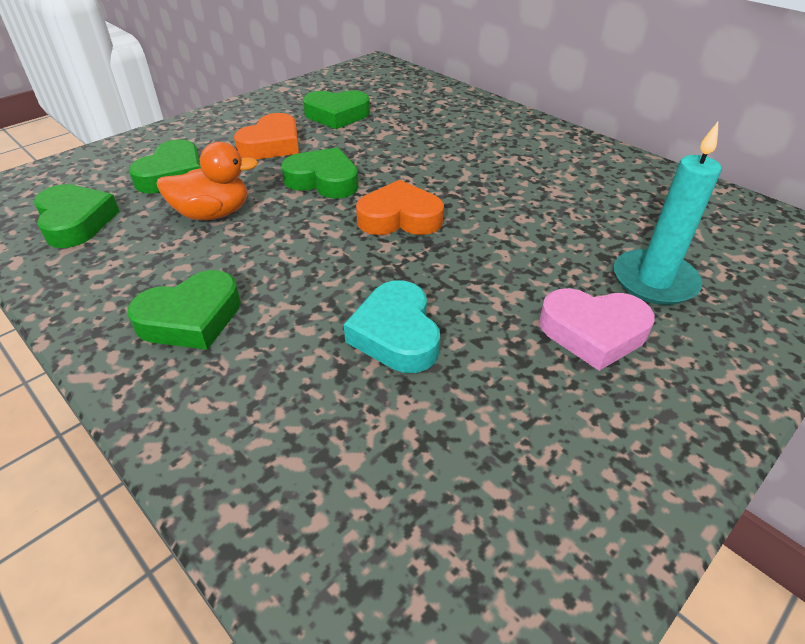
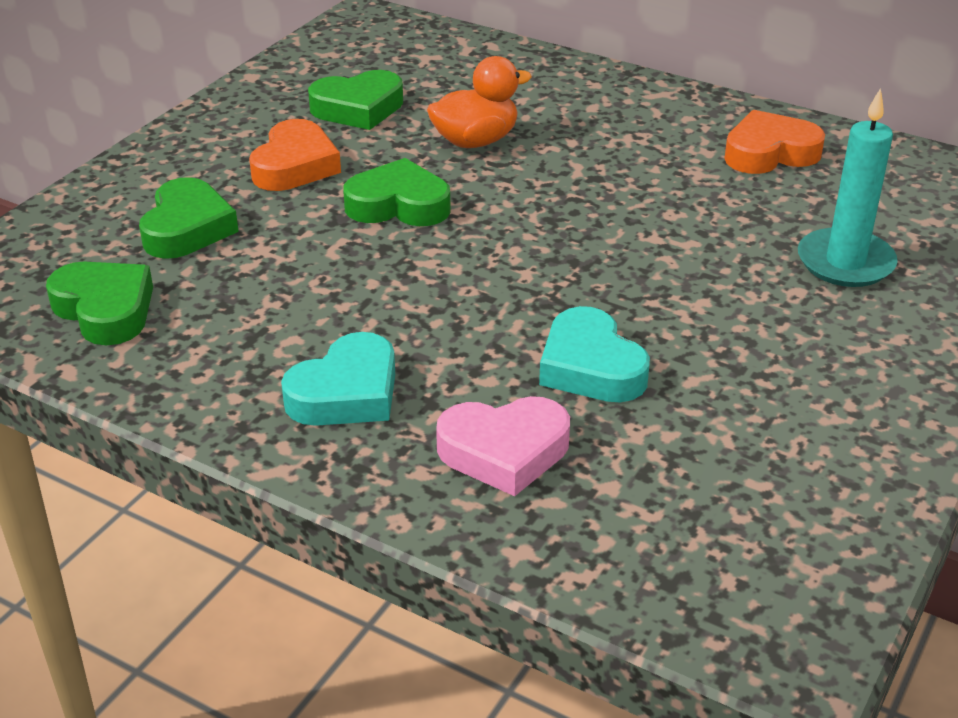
camera: 15 degrees left, 5 degrees down
green heart [127,270,241,350] -> turquoise heart [281,332,395,426]
orange duck [156,142,258,220] -> orange duck moved to [427,56,532,148]
orange heart [356,180,444,235] -> orange heart moved to [724,110,825,174]
pink heart [539,288,655,371] -> pink heart moved to [436,396,570,496]

